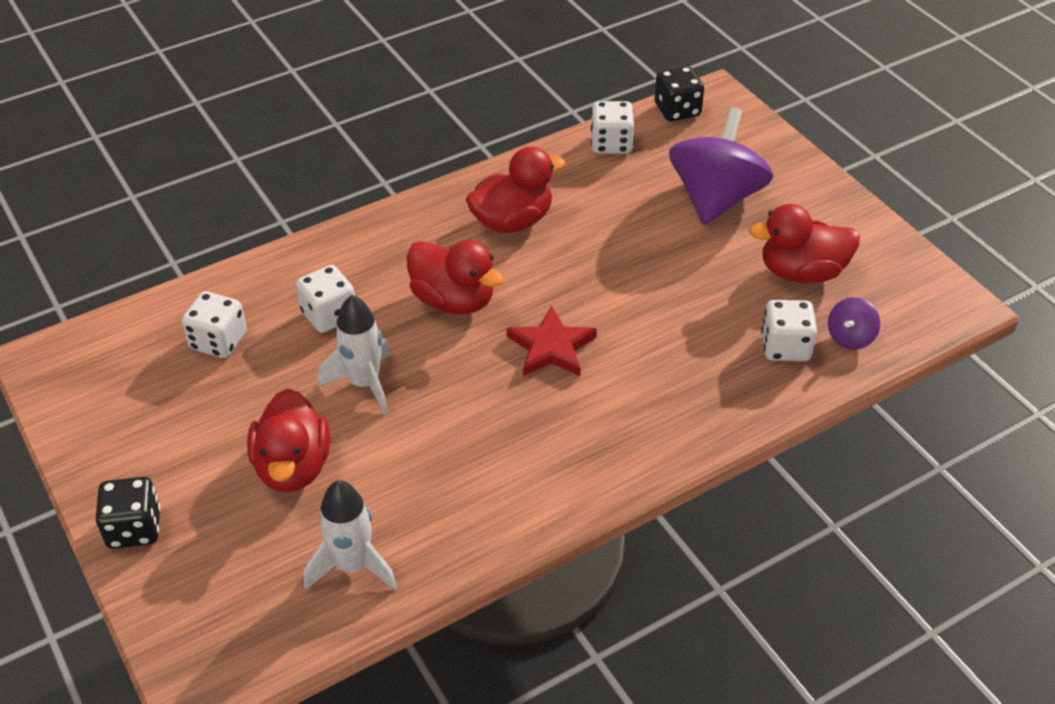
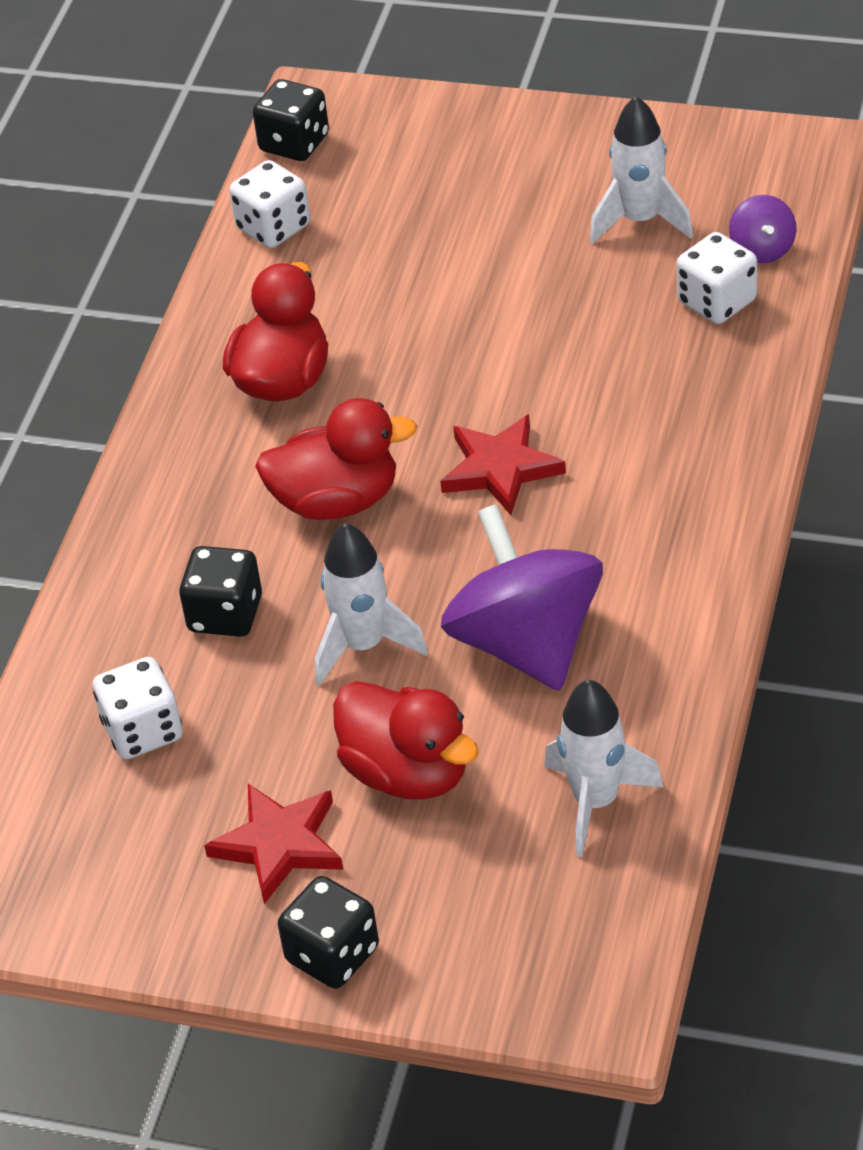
camera: 40 degrees left, 0 degrees up
white dice [296,265,355,333] -> black dice [179,546,262,637]
purple spinning top [669,107,773,225] -> purple spinning top moved to [441,504,603,691]
red duck [749,204,860,283] -> white rocket [590,96,693,244]
none -> red star [204,784,343,904]

